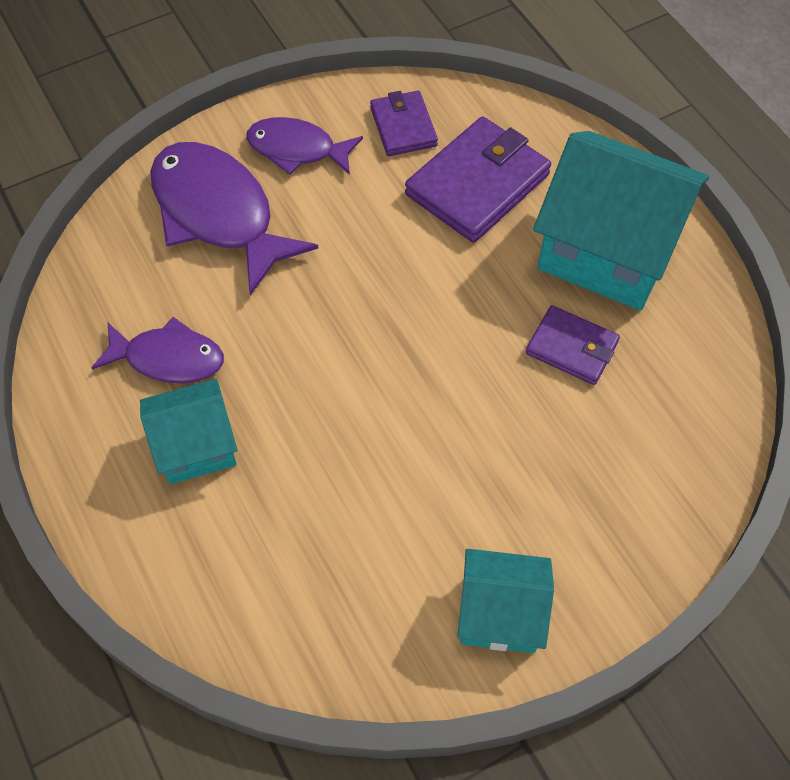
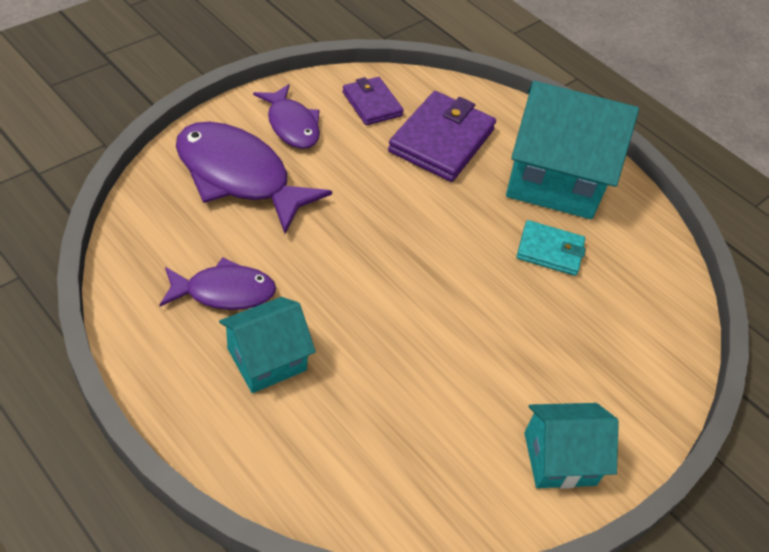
camera: 20 degrees left, 10 degrees down
purple fish [246,117,363,175] -> purple fish turned 120 degrees counterclockwise [253,84,320,149]
purple wallet [526,305,620,385] -> turquoise wallet [517,220,586,276]

